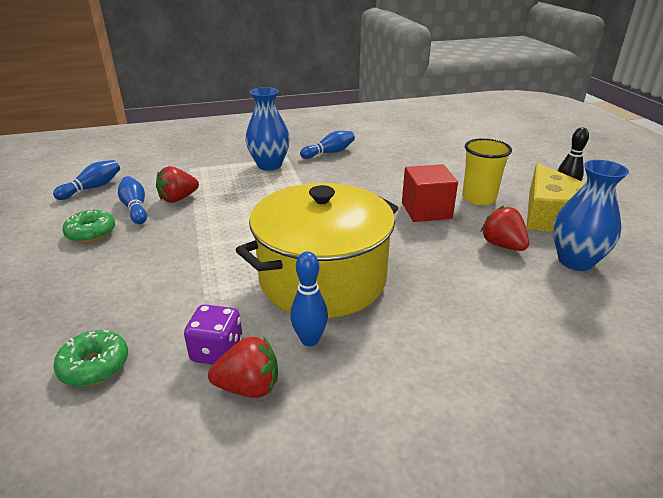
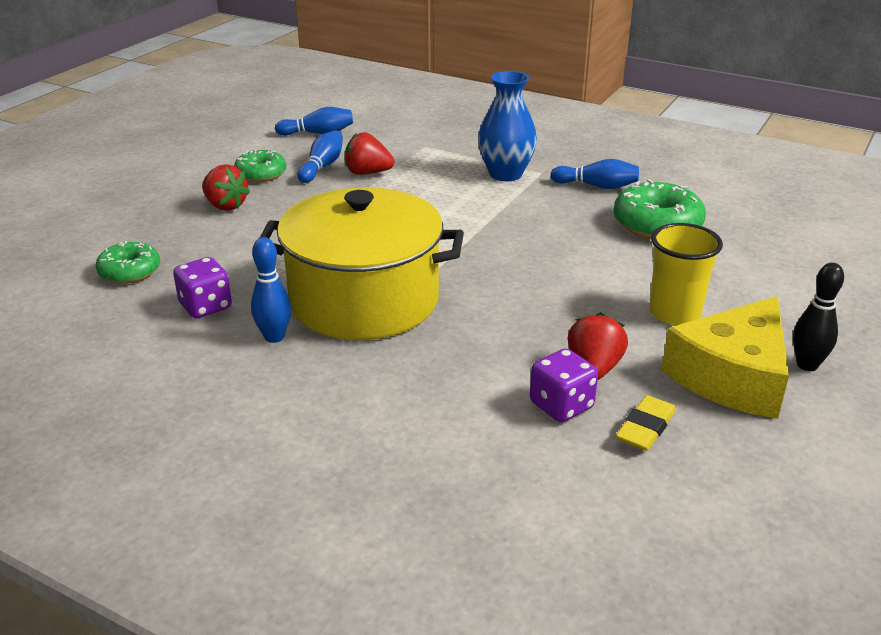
camera: 45 degrees right, 0 degrees up
red strawberry [208,337,278,398] -> red strawberry moved to [202,164,250,211]
red cube [402,164,458,222] -> none
blue vase [553,160,629,271] -> yellow eraser [616,395,676,451]
none -> purple dice [530,349,598,422]
none -> green donut [614,179,706,239]

